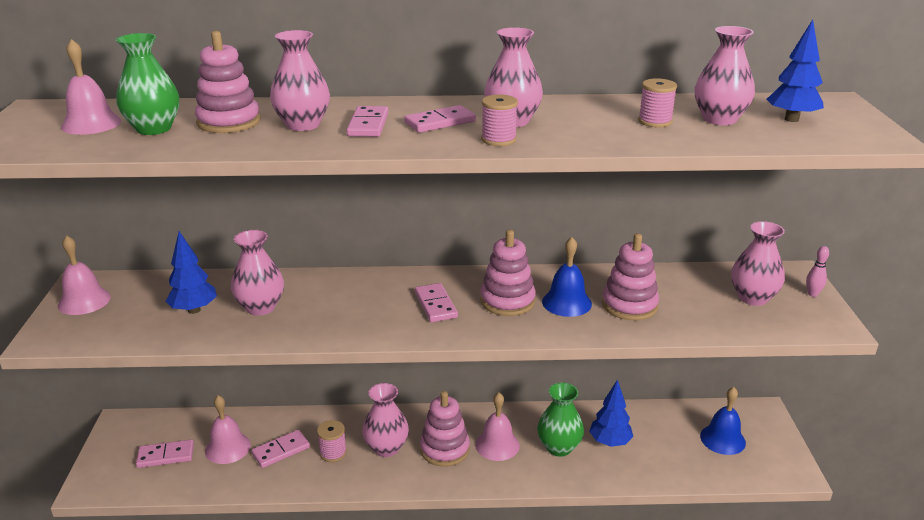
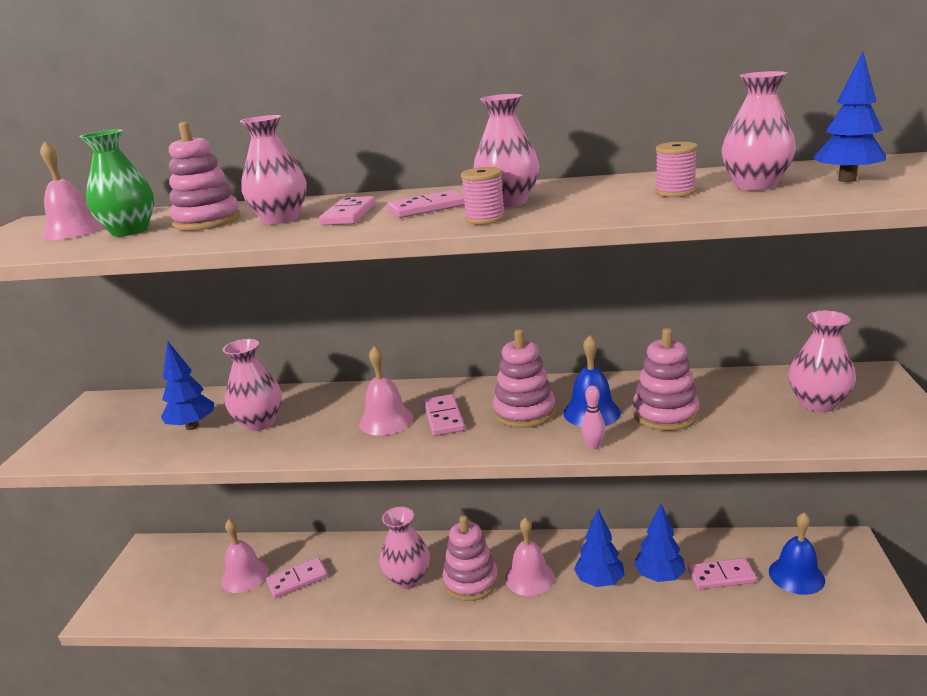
camera: 10 degrees right, 5 degrees down
pink bell [58,235,111,315] -> pink bell moved to [359,346,414,435]
pink domino [136,440,194,468] -> pink domino moved to [688,558,757,590]
pink spool [317,420,347,462] -> none
green vase [537,383,584,457] -> blue tree [574,509,624,587]
pink bowling pin [806,246,829,297] -> pink bowling pin moved to [581,385,605,450]

